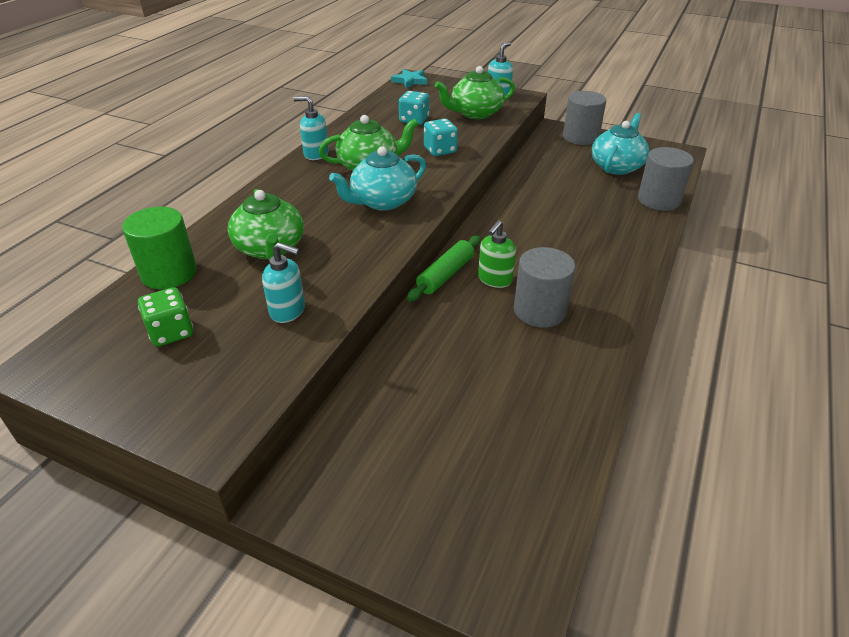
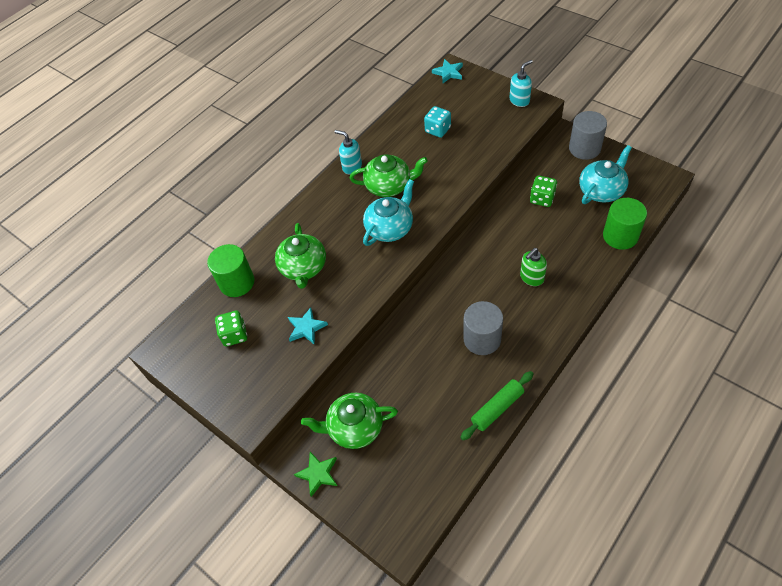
camera: 20 degrees right, 15 degrees up
turquoise soap dispenser [262,242,305,323] -> turquoise star [288,307,328,345]
turquoise teapot [329,146,426,211] -> turquoise teapot turned 150 degrees clockwise [363,179,414,246]
green rolling pin [407,235,481,301] -> green rolling pin moved to [460,371,534,440]
turquoise dice [424,119,458,156] -> none
green teapot [435,66,515,119] -> green teapot moved to [301,393,398,449]
green soap dispenser [478,220,516,288] -> green soap dispenser moved to [520,248,547,286]
grey cylinder [638,147,694,211] -> green cylinder [603,198,647,250]
none -> green star [294,452,337,497]
none -> green dice [530,176,557,207]

